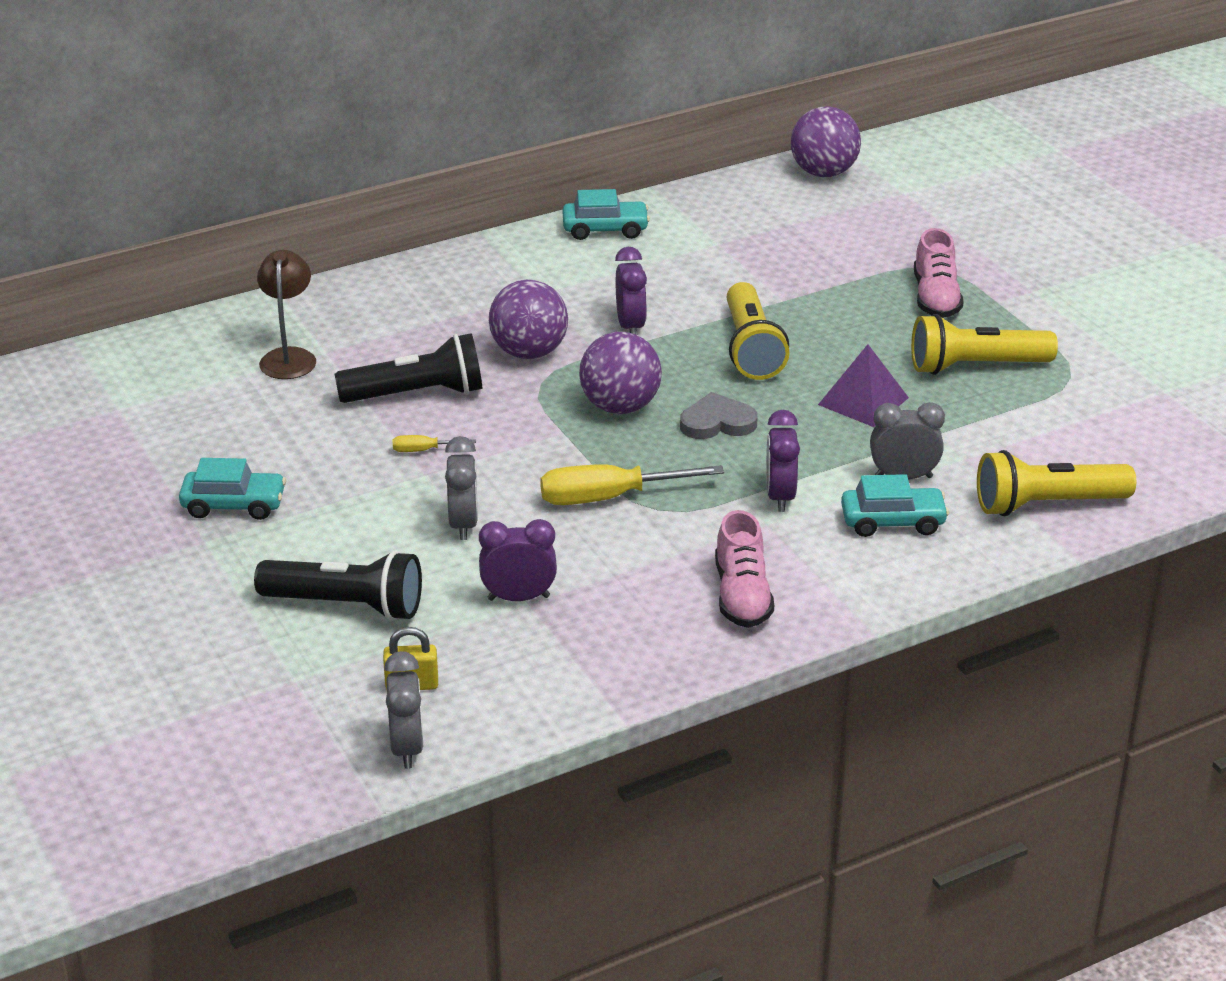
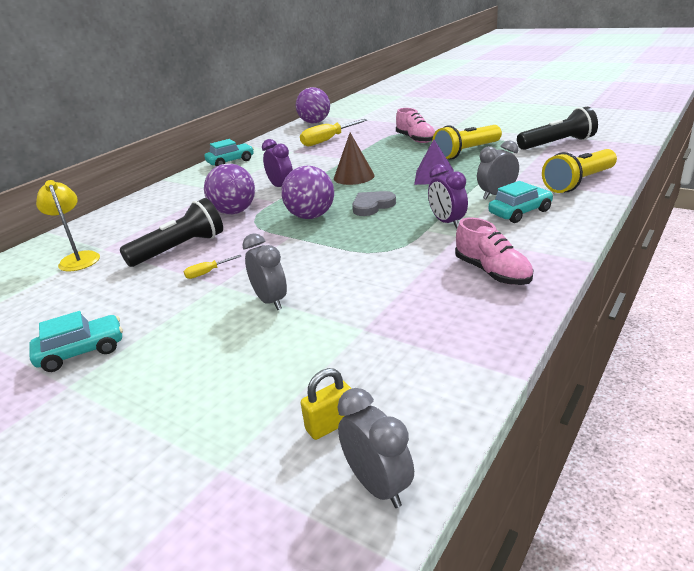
camera: 25 degrees left, 5 degrees down
black flashlight [254,550,422,621] -> black flashlight moved to [517,107,598,150]
brown lamp [257,250,316,379] -> yellow lamp [36,180,100,271]
purple clock [479,519,557,601] -> none
yellow screwdriver [540,464,724,505] -> yellow screwdriver moved to [300,119,367,146]
yellow flashlight [727,282,789,380] -> brown cone [334,133,375,185]

